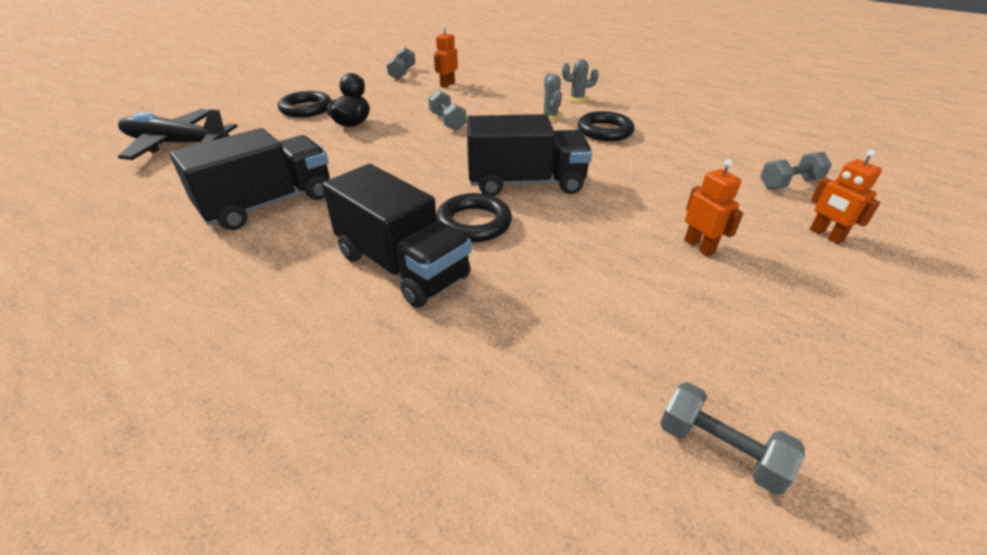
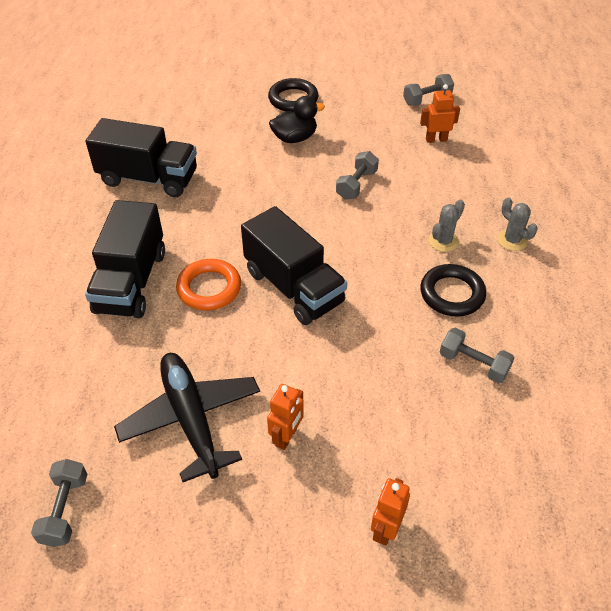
camera: 55 degrees right, 10 degrees up
black plane [118,109,238,160] -> black plane moved to [114,353,260,482]
black ring [436,193,512,242] -> orange ring [176,259,241,310]
grey dumbbell [760,152,832,189] -> grey dumbbell moved to [440,328,514,383]

